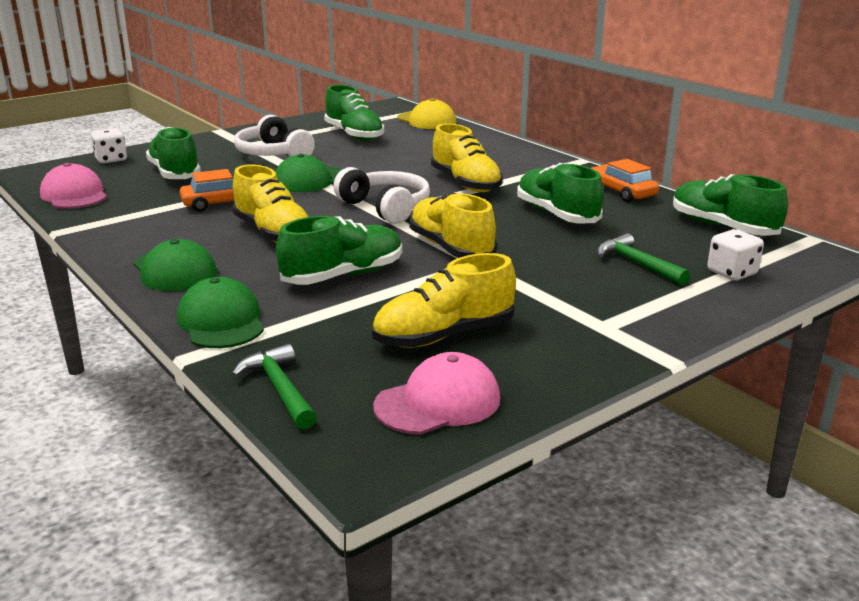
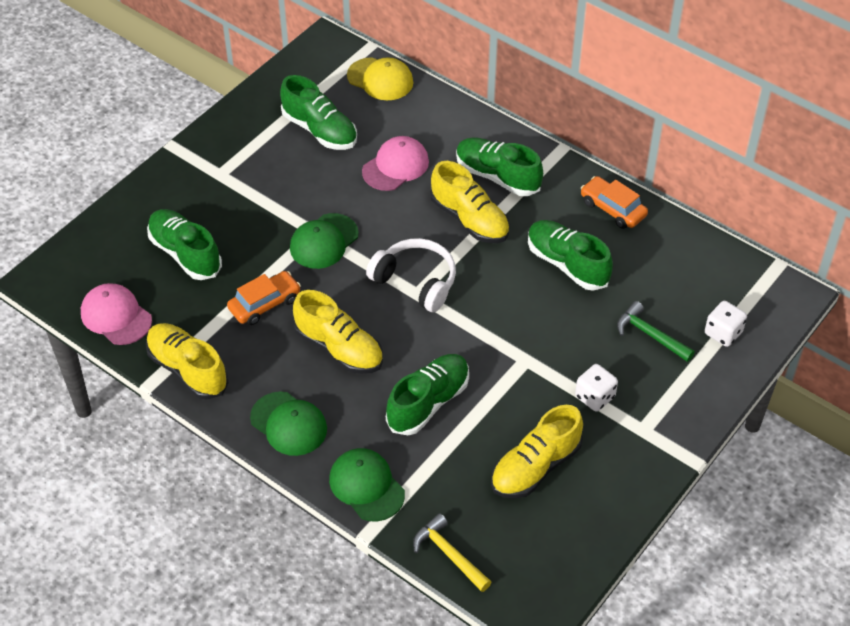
camera: 15 degrees left, 25 degrees up
white dice [91,128,127,164] -> white dice moved to [575,364,618,412]
green hammer [232,344,317,430] -> yellow hammer [413,513,491,592]
white headphones [234,115,315,157] -> none
pink cap [373,352,500,434] -> pink cap moved to [362,136,429,191]
yellow shoe [409,192,497,258] -> yellow shoe moved to [146,323,228,400]
green shoe [673,174,788,236] -> green shoe moved to [456,137,543,196]

